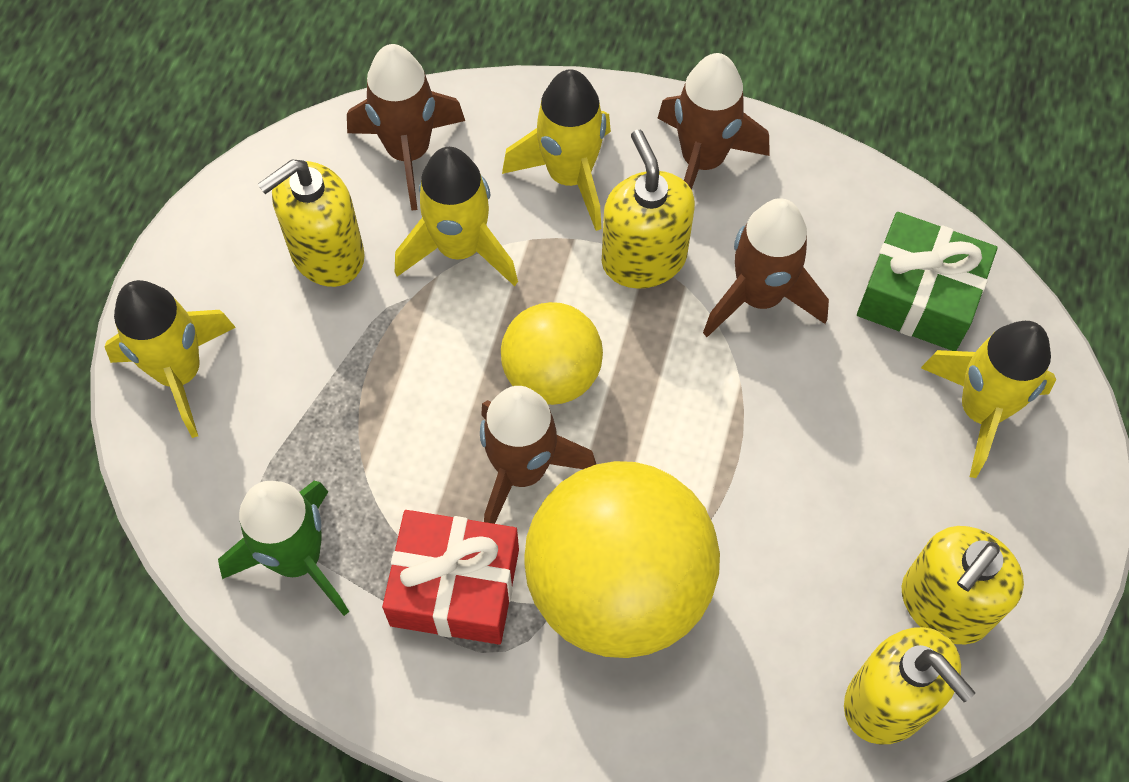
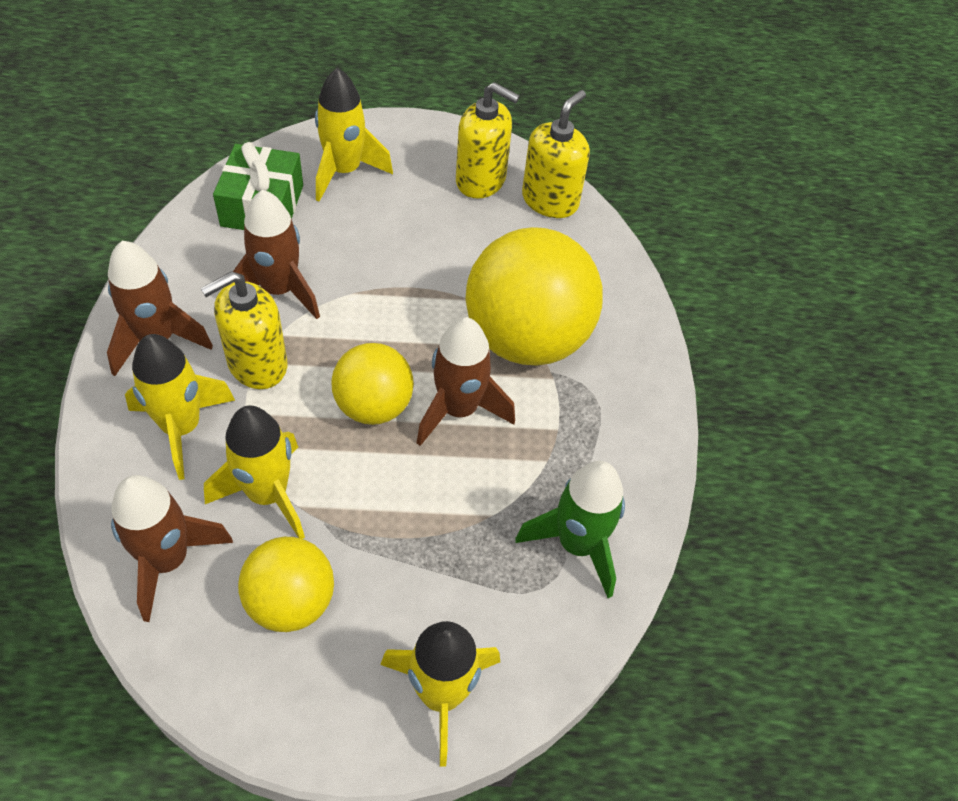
camera: 110 degrees left, 10 degrees down
yellow soap dispenser [258,160,365,287] -> yellow ball [238,537,334,632]
red gift [382,510,519,644] -> none

